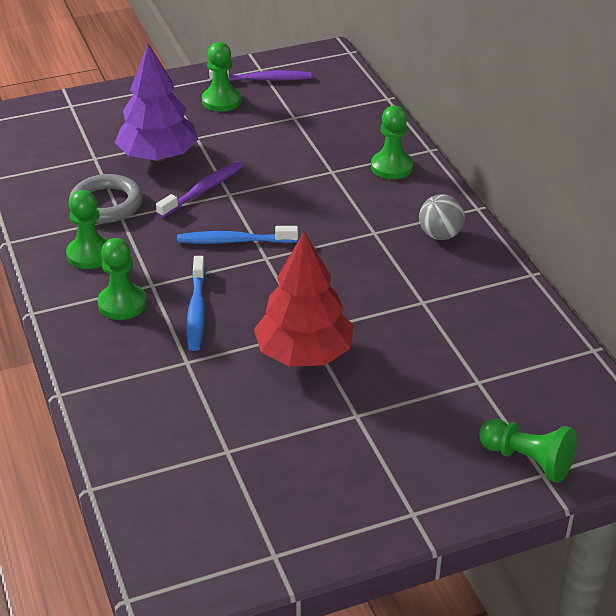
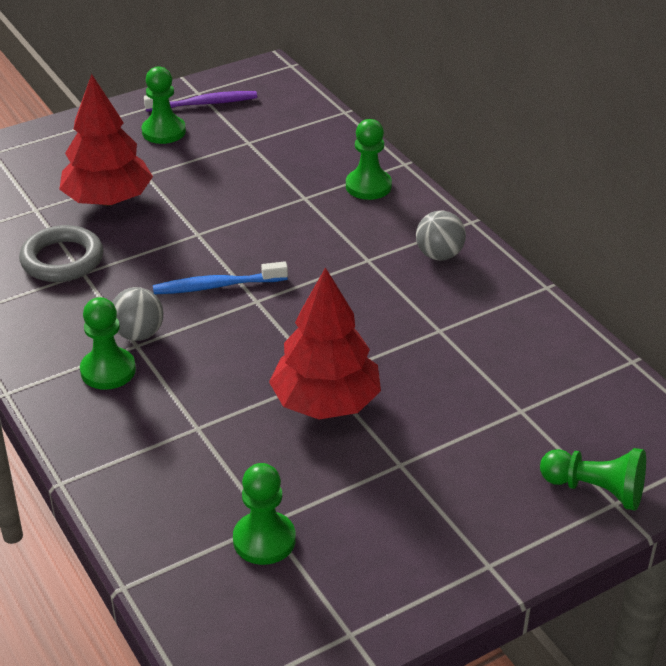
camera: 10 degrees left, 0 degrees up
green pawn [66,190,108,269] -> green pawn moved to [233,463,296,565]
purple tree [115,43,198,161] -> red tree [59,74,153,206]
purple toothbrush [156,161,243,218] -> none
blue toothbrush [187,256,206,351] -> none
none -> grey ball [112,287,163,341]

